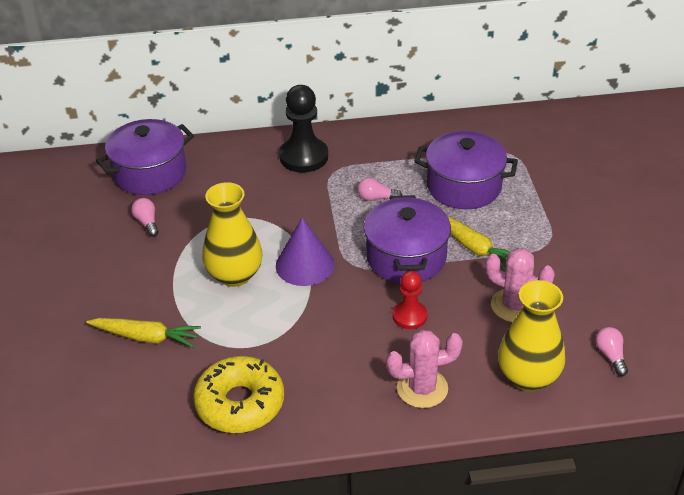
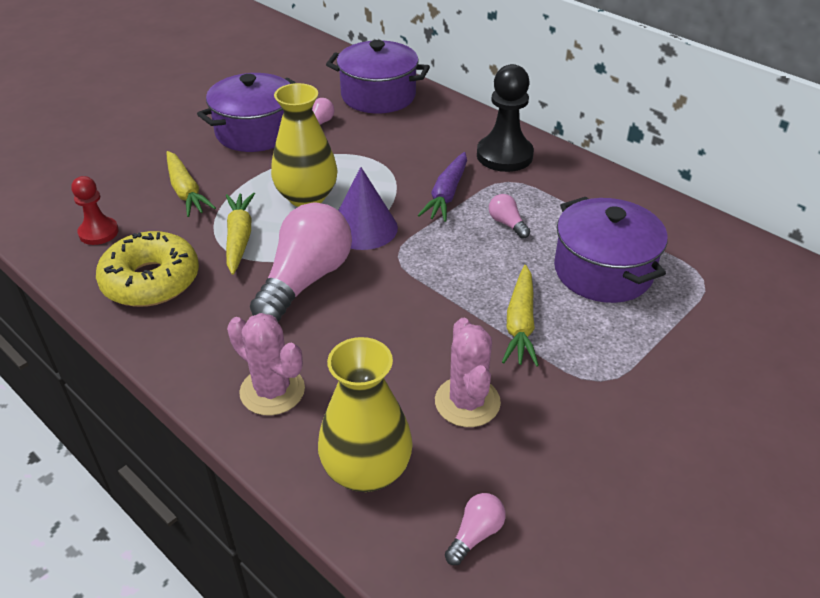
camera: 50 degrees right, 0 degrees up
purple pot [364,195,451,283] -> purple pot moved to [197,73,296,152]
red pawn [393,271,428,329] -> red pawn moved to [71,176,119,245]
none -> yellow carrot [226,193,255,275]
none -> pink light bulb [250,203,352,322]
none -> purple carrot [417,152,467,222]

